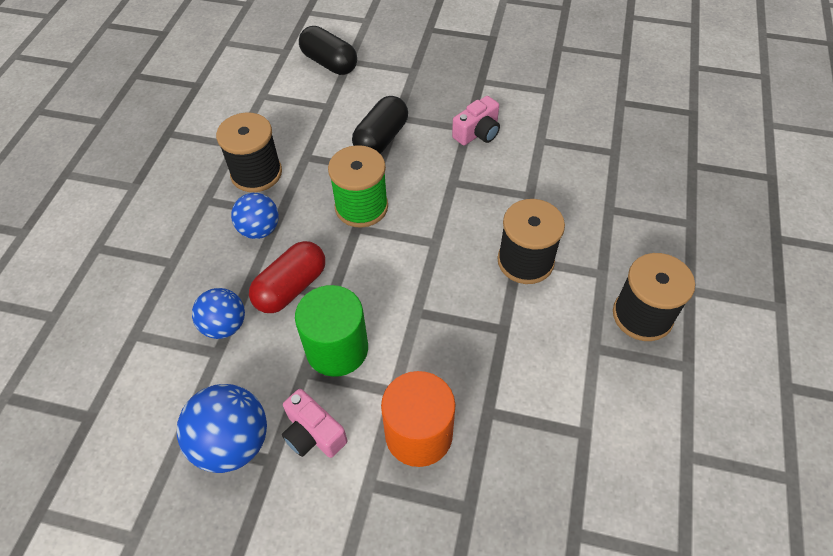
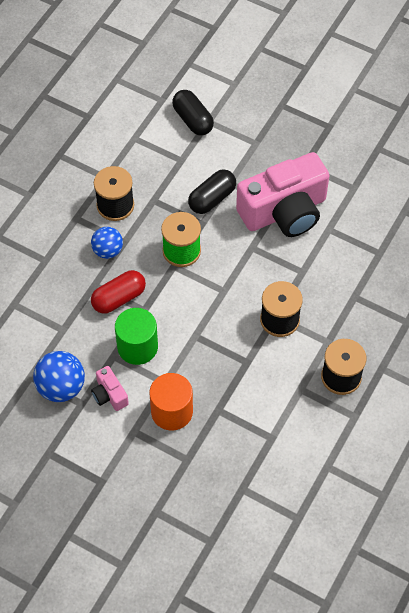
camera: 15 degrees right, 5 degrees up
blue ball [192,288,245,339] -> none
pink camera [452,96,500,146] -> pink camera [236,152,330,237], size x2.35

